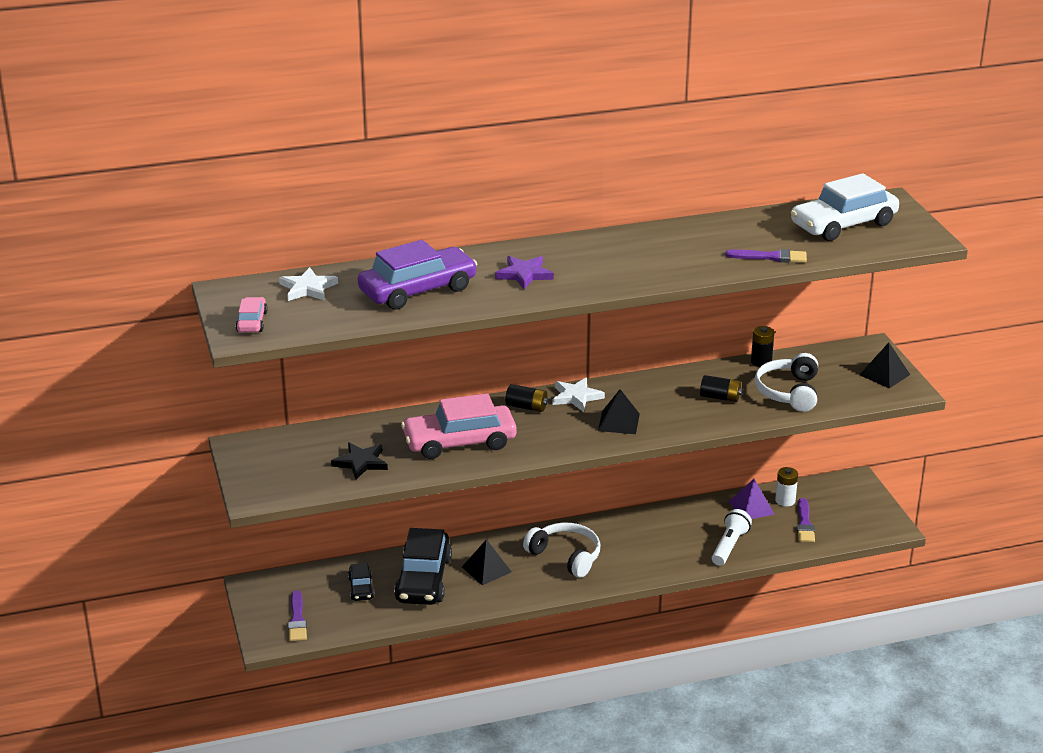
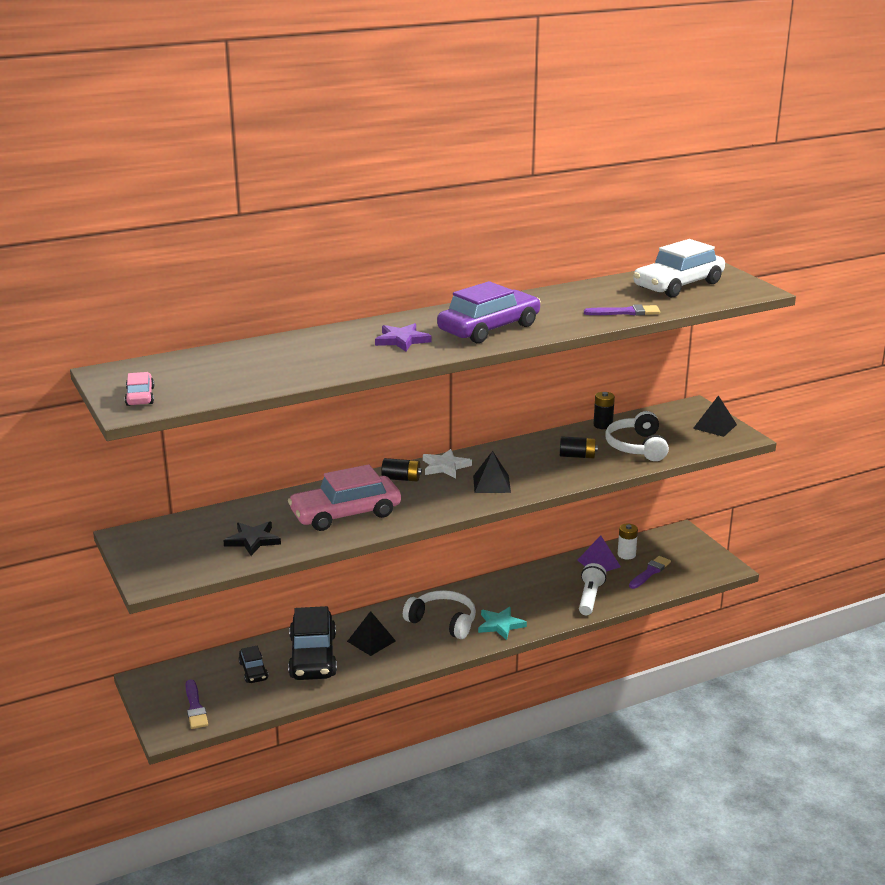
camera: 10 degrees left, 5 degrees down
white star [279,267,338,301] -> none
purple car [358,240,478,310] -> purple car moved to [437,281,541,343]
purple brush [797,498,815,542] -> purple brush turned 135 degrees counterclockwise [629,556,671,589]
none -> turquoise star [478,607,527,640]

